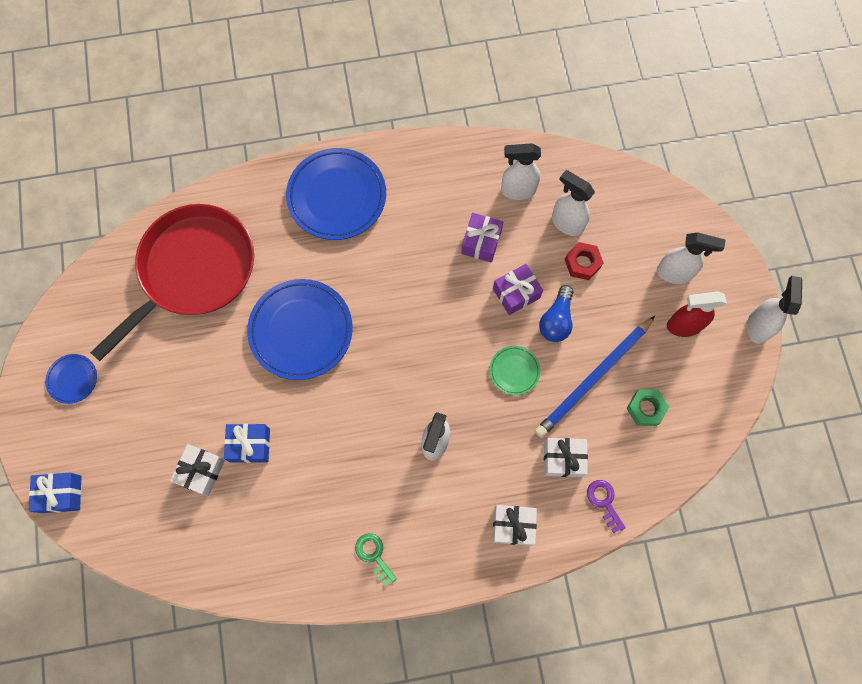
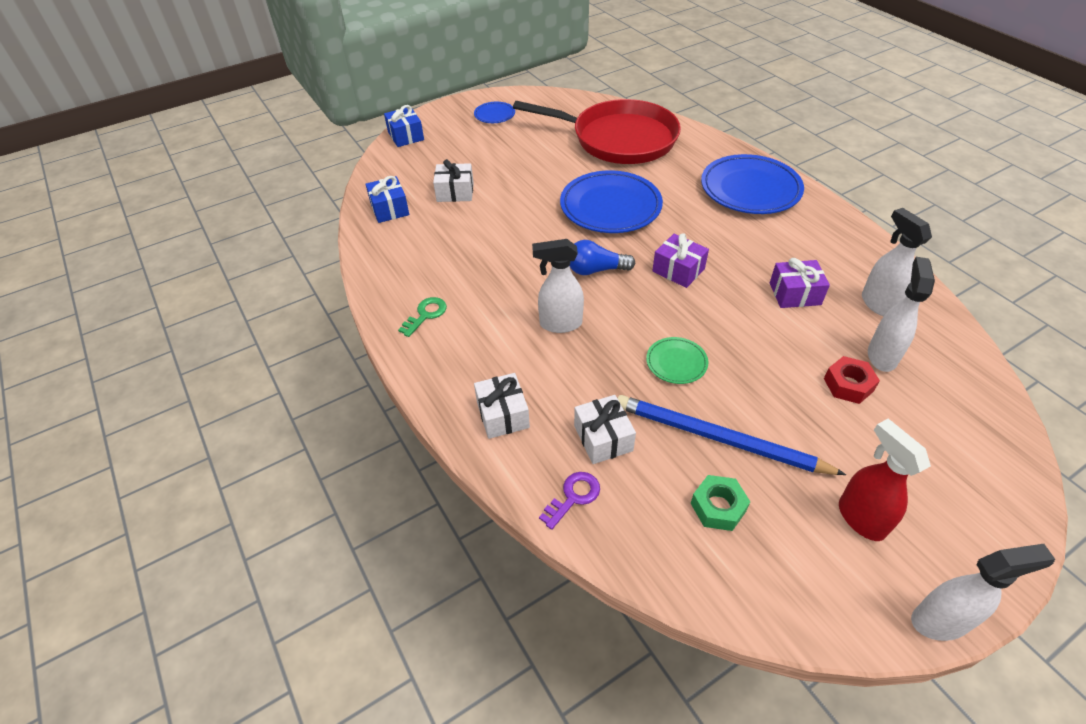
camera: 70 degrees right, 25 degrees down
blue gift [224,424,270,463] -> blue gift moved to [366,176,409,223]
purple gift [493,264,543,315] -> purple gift moved to [652,233,709,288]
blue light bulb [539,285,573,342] -> blue light bulb moved to [570,240,635,275]
white spray bottle [657,232,726,284] -> none

